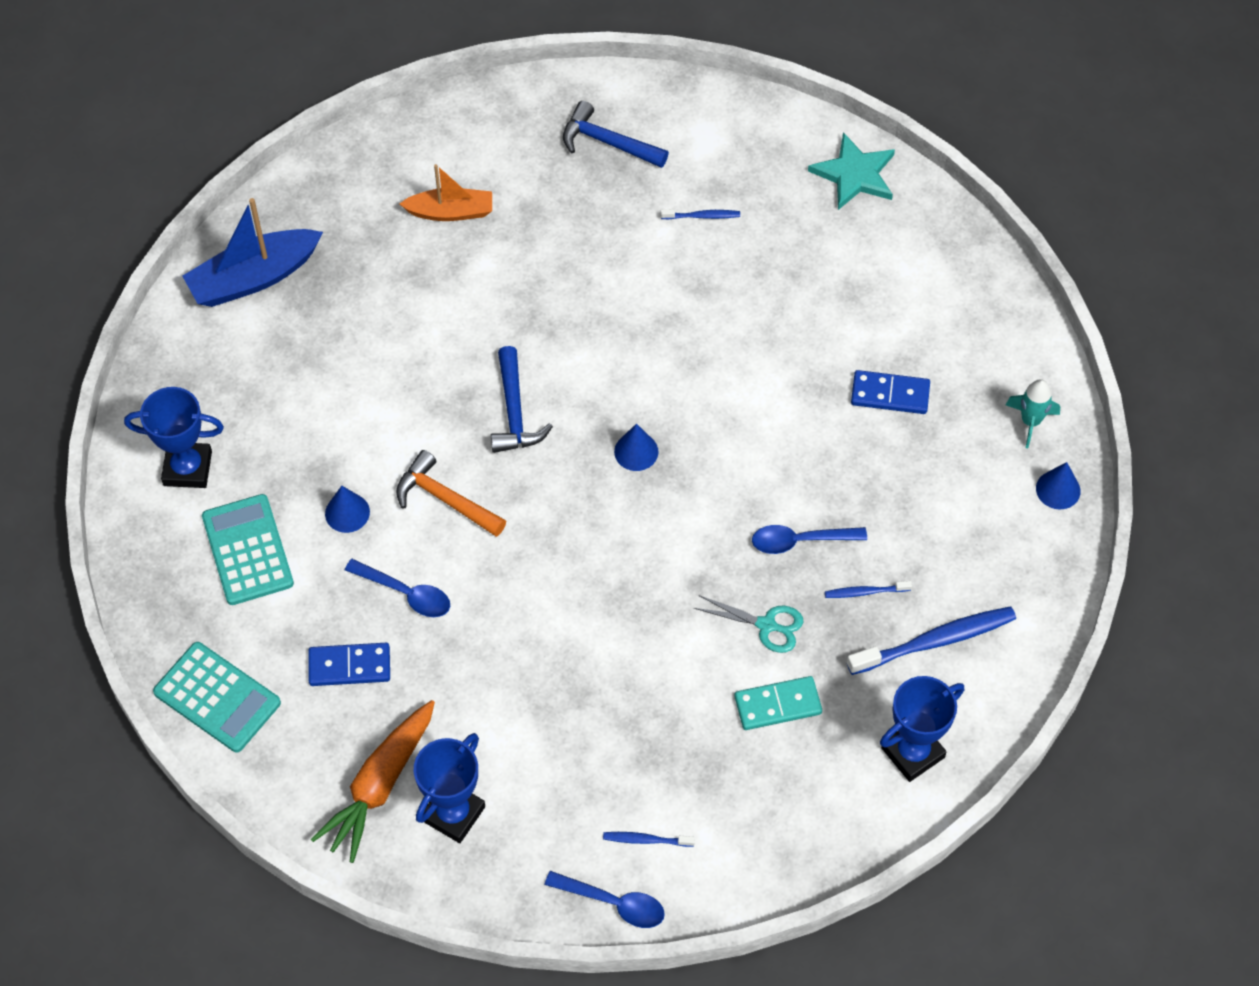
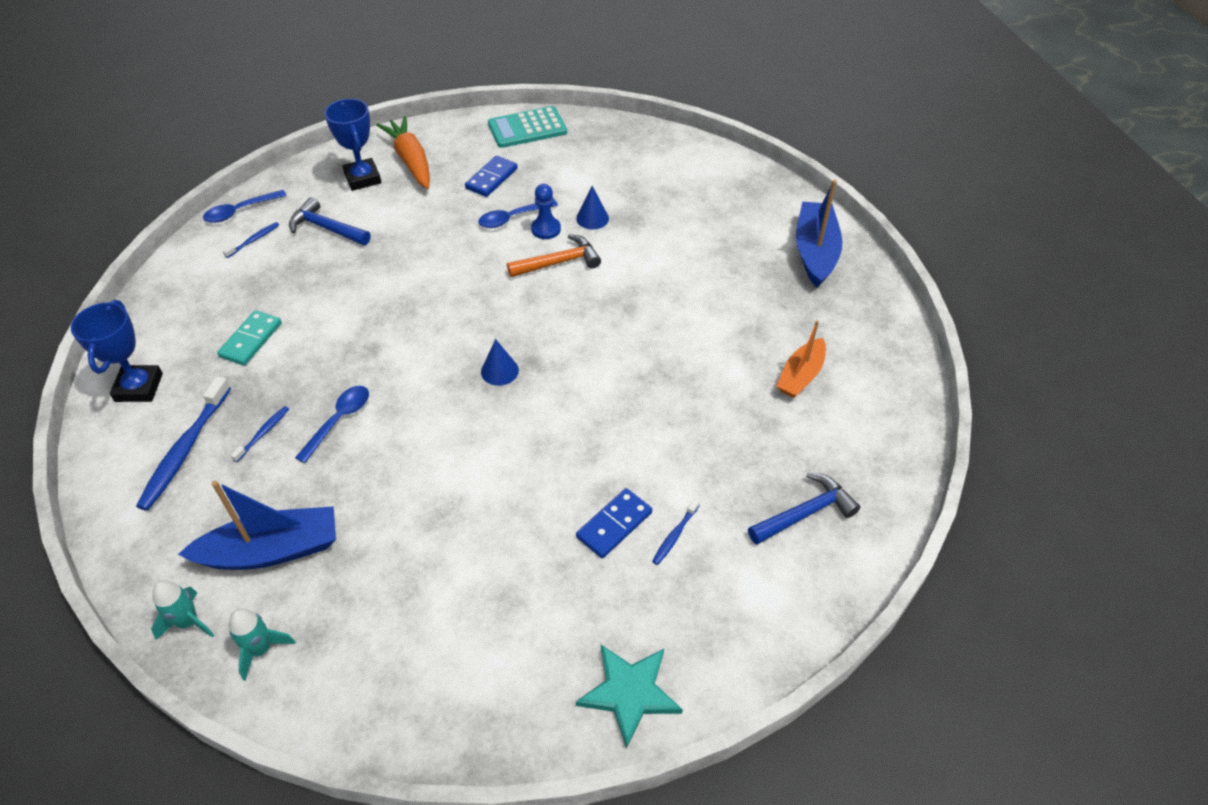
camera: 125 degrees right, 10 degrees down
blue trophy [124,387,224,488] -> none
turquoise calculator [202,494,294,605] -> none
blue hammer [491,346,553,453] -> blue hammer moved to [289,197,371,245]
turquoise scissors [694,595,803,653] -> none
blue domino [851,370,930,414] -> blue domino moved to [576,488,652,558]
blue cone [1036,462,1081,509] -> turquoise rocket [151,581,214,640]
none -> blue boat [178,481,336,570]
none -> blue pawn [531,184,561,239]

